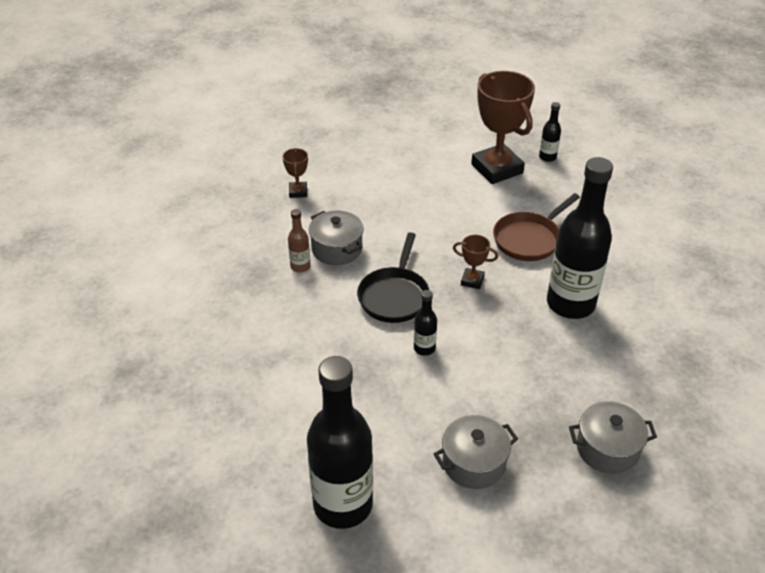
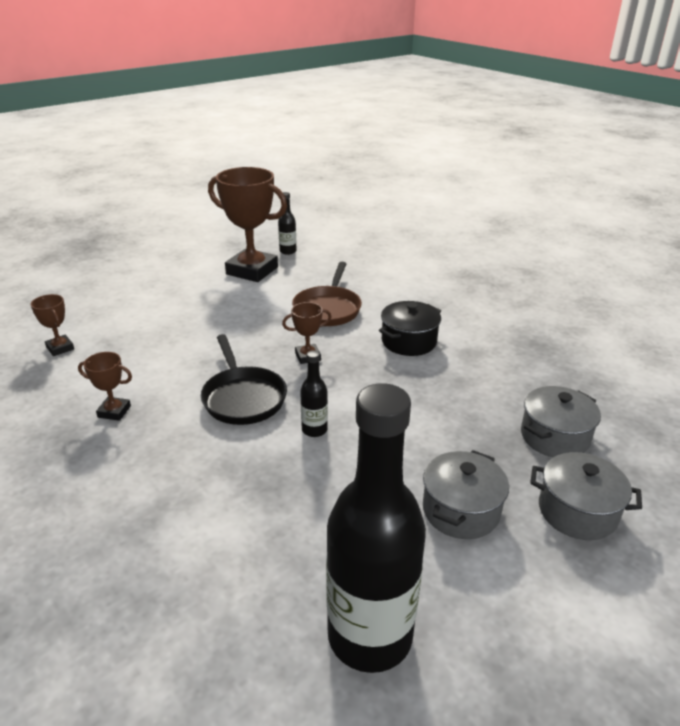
camera: 35 degrees left, 10 degrees down
brown bottle [288,209,311,272] -> brown trophy [78,352,132,421]
grey pot [309,210,364,265] -> grey pot moved to [530,452,642,540]
black bottle [547,157,613,319] -> black pot [379,301,441,356]

